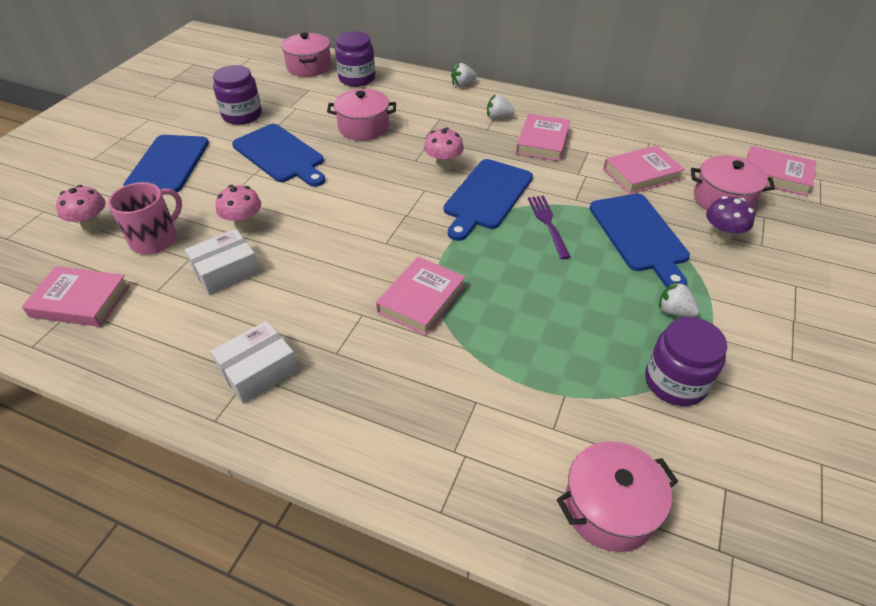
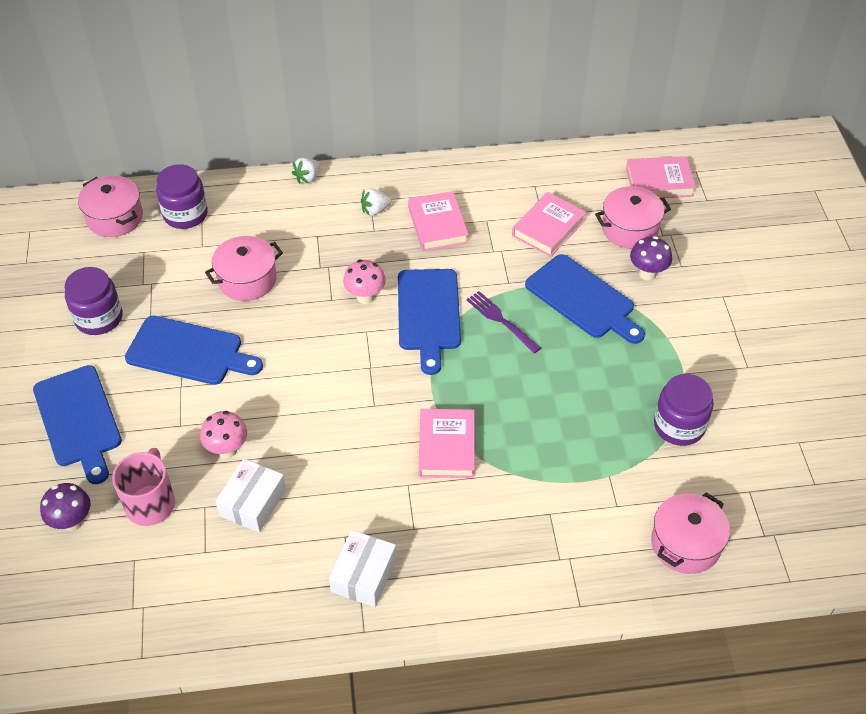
camera: 30 degrees left, 5 degrees up
pink book [22,266,130,327] -> none
pink mushroom [56,185,106,234] -> purple mushroom [40,483,91,531]
white strawberry [659,281,700,317] -> none

